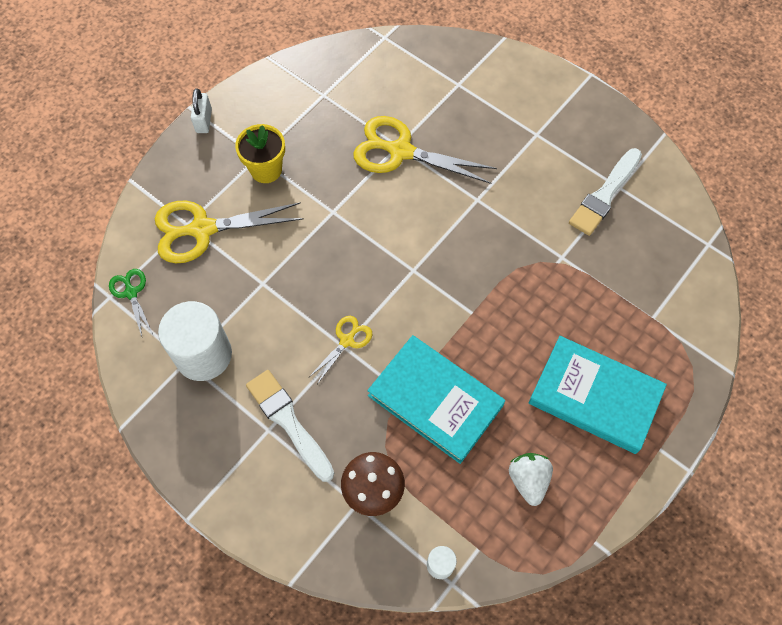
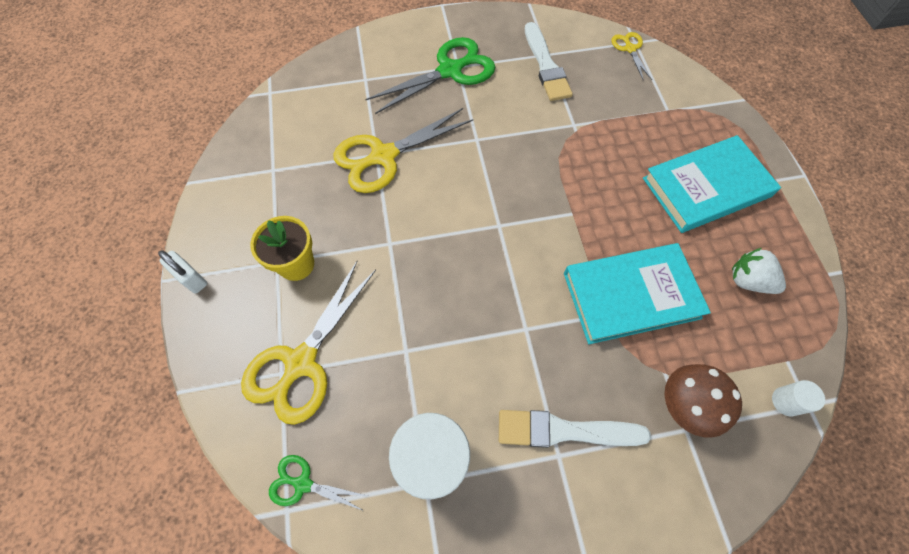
camera: 50 degrees left, 0 degrees up
yellow scissors [308,316,372,384] -> yellow scissors moved to [612,32,652,81]
none -> green scissors [365,37,496,114]

